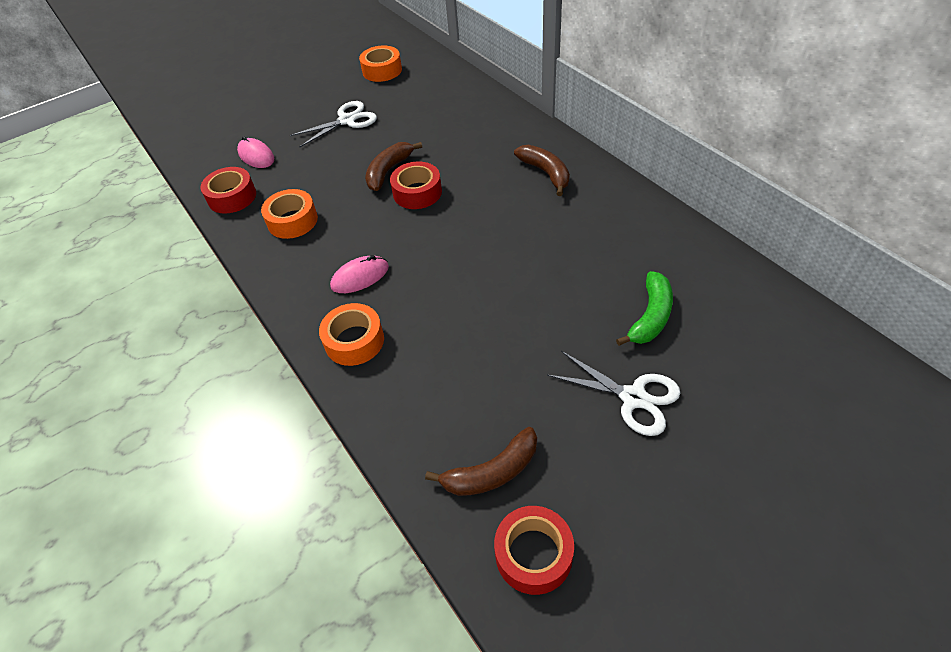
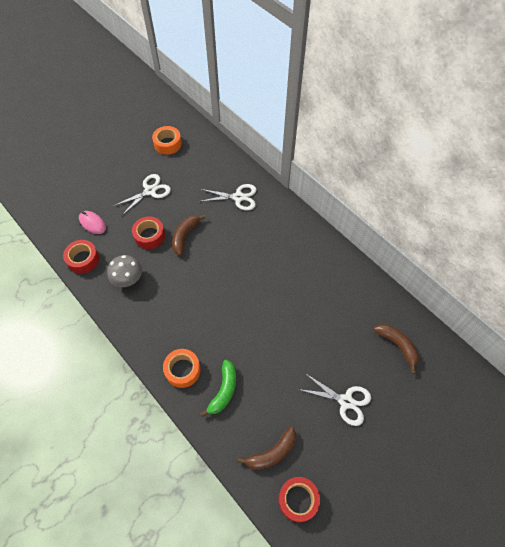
camera: 10 degrees left, 10 degrees up
orange tape [261,189,318,239] -> grey mushroom [107,255,142,287]
pink mouse [330,255,389,293] -> none
red tape [390,162,442,209] -> red tape moved to [132,216,165,249]
brown banana [514,145,570,196] -> brown banana moved to [374,324,419,374]
green banana [616,271,673,346] -> green banana moved to [200,360,236,417]
none -> white scissors [199,184,256,210]

